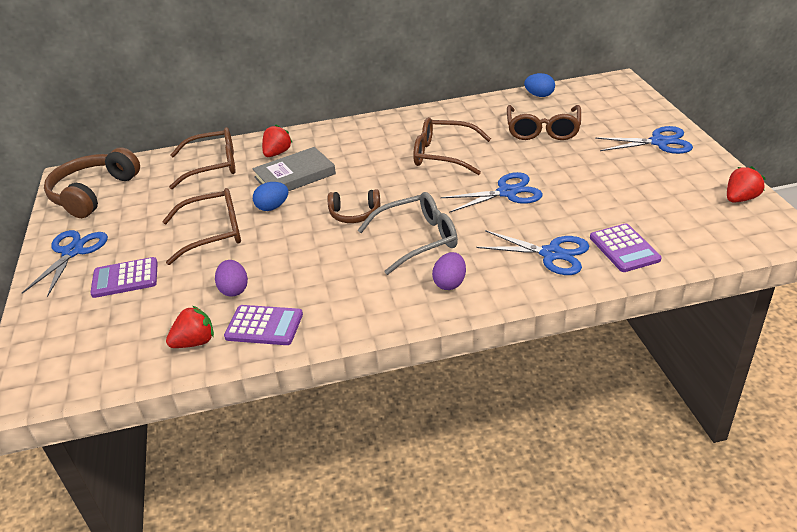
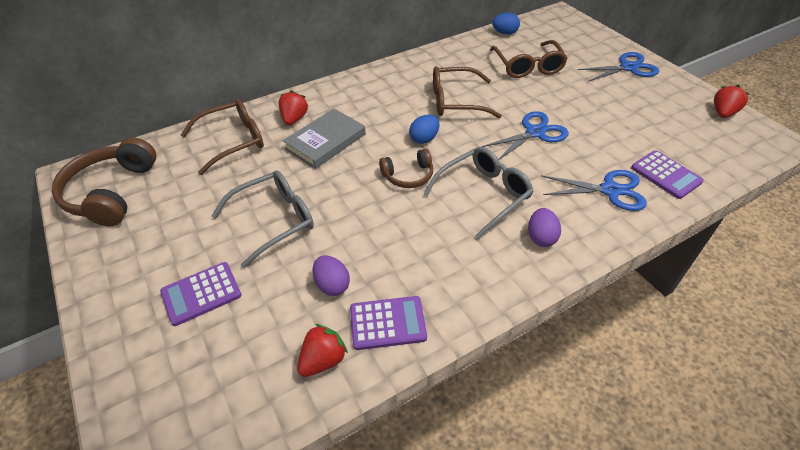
camera: 20 degrees left, 10 degrees up
blue scissors [22,230,108,297] -> none
brown glasses [162,188,241,265] -> grey glasses [212,170,314,268]
blue egg [253,182,288,211] -> blue egg moved to [409,115,439,144]

